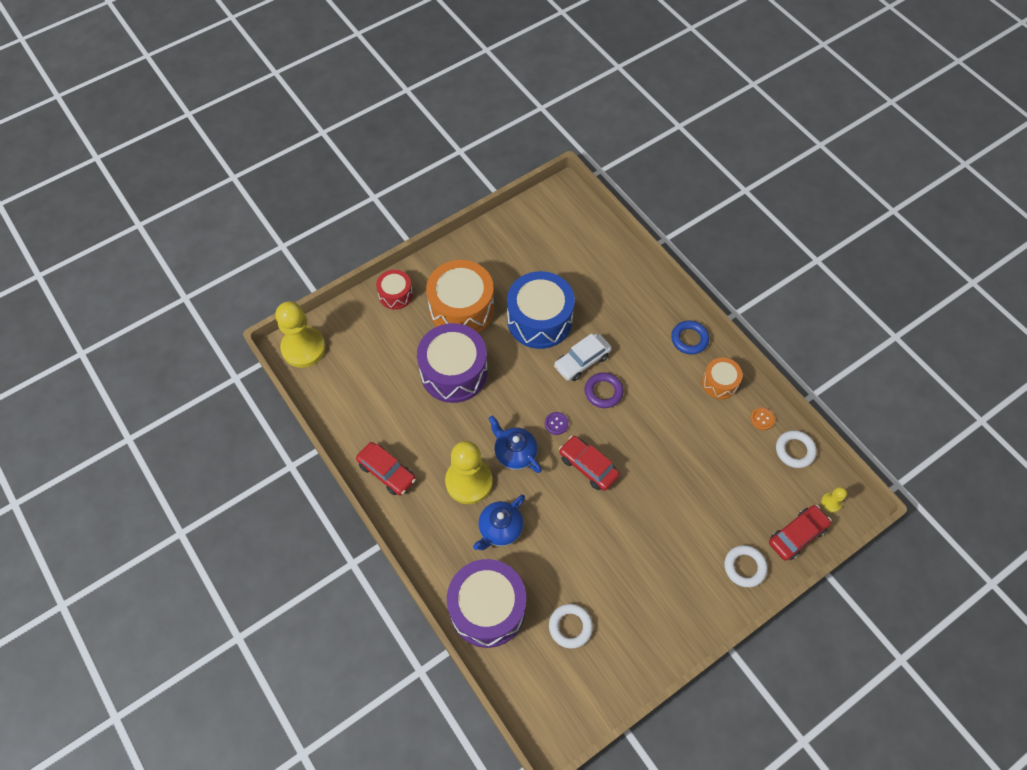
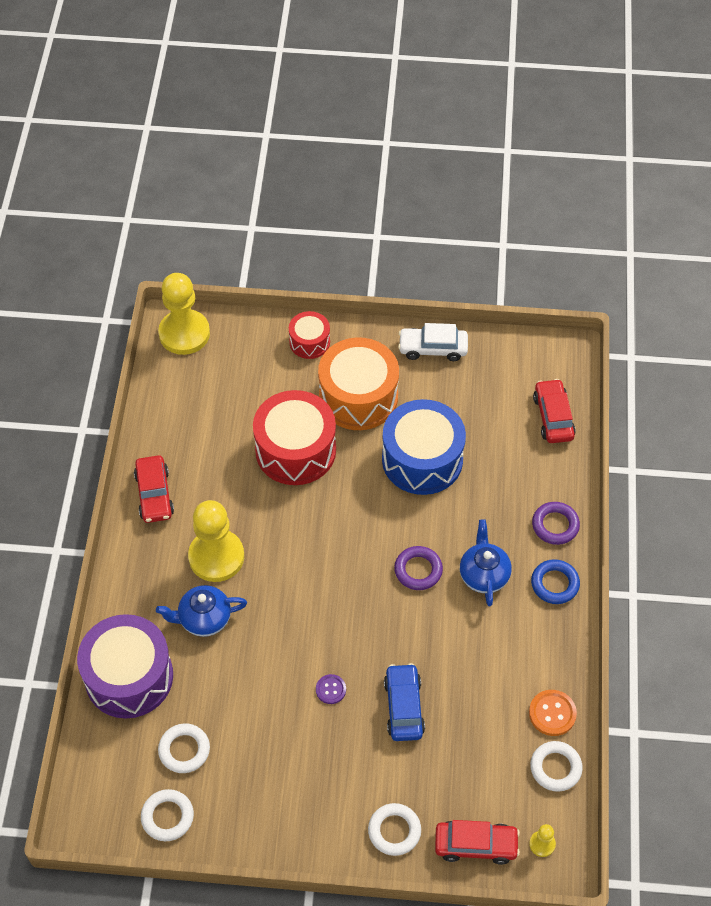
camera: 40 degrees right, 5 degrees down
purple drum [417,323,488,403] -> red drum [253,390,336,485]
blue teapot [488,416,542,473] -> blue teapot moved to [460,519,512,606]
purple button [545,412,569,435] -> purple button moved to [316,674,346,704]
white car [554,333,612,381] -> white car moved to [398,323,468,361]
red car [559,436,620,491] -> red car moved to [533,379,576,443]
orange drum [702,357,743,399] -> none
orange button [750,407,775,430] -> orange button [529,690,577,736], size x1.53
none -> white ring [141,789,194,841]
none -> blue car [384,663,425,741]
none -> purple ring [532,502,580,545]

